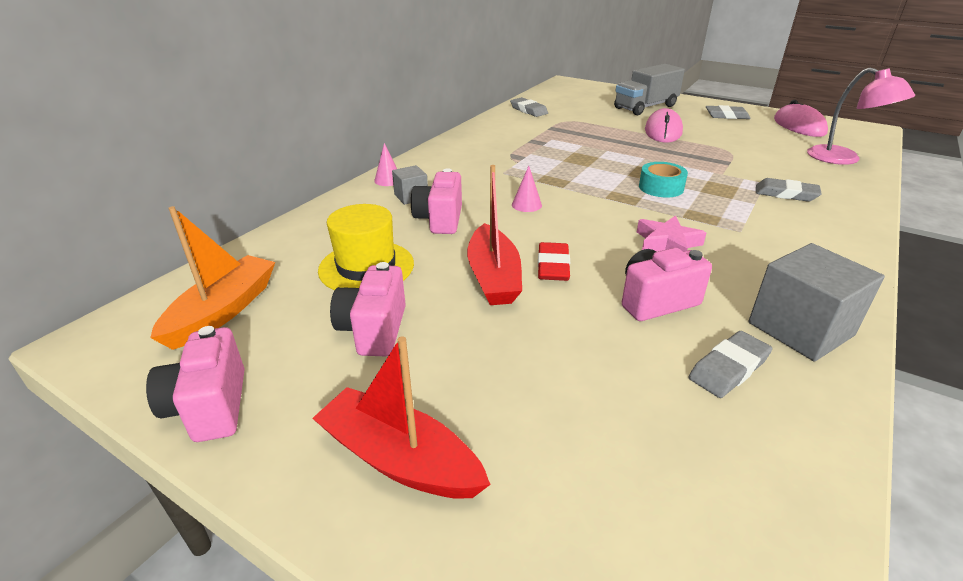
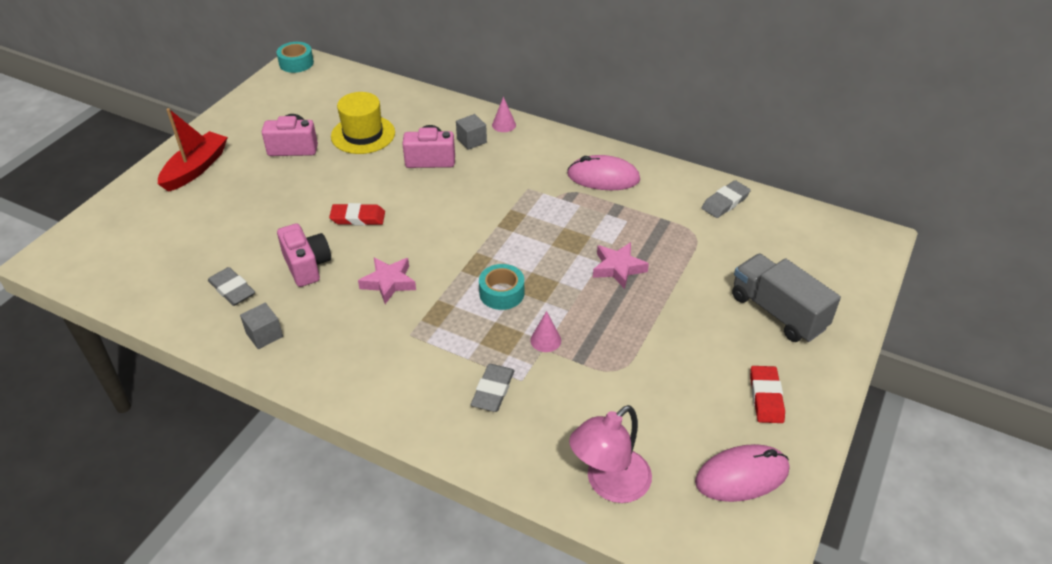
camera: 85 degrees right, 10 degrees up
pink camera [146,326,245,442] -> none
orange boat [150,206,275,350] -> none
red boat [467,165,522,305] -> none
pink cone [512,166,542,212] -> pink cone moved to [530,311,561,352]
pink mouse [645,108,683,142] -> pink mouse moved to [567,155,640,190]
grey eraser [706,105,751,119] -> red eraser [750,366,785,423]
grey cube [748,243,885,362] -> grey cube [240,303,283,349], size x0.53
none -> turquoise tape [277,42,314,73]
none -> pink star [593,242,649,289]

